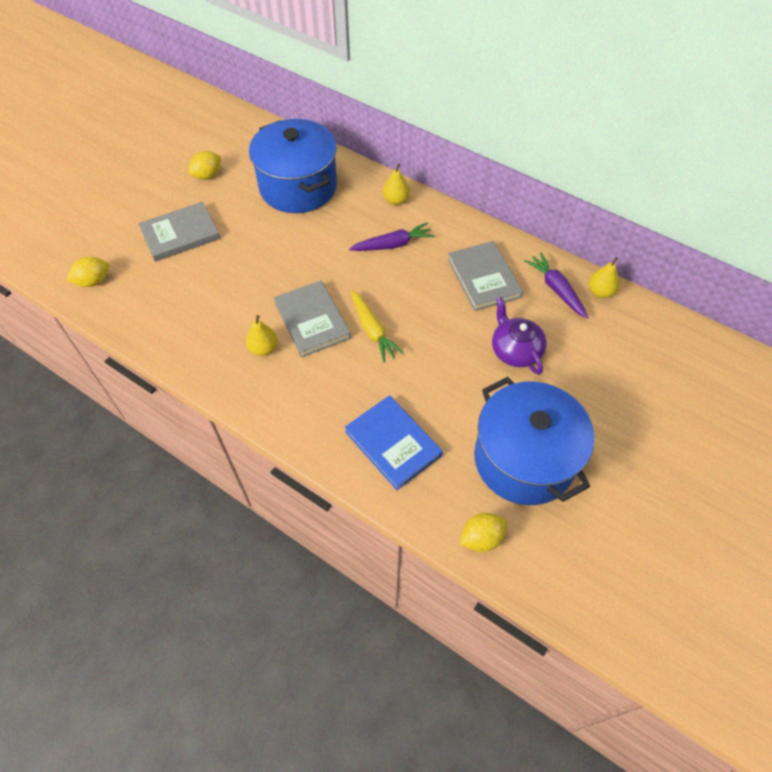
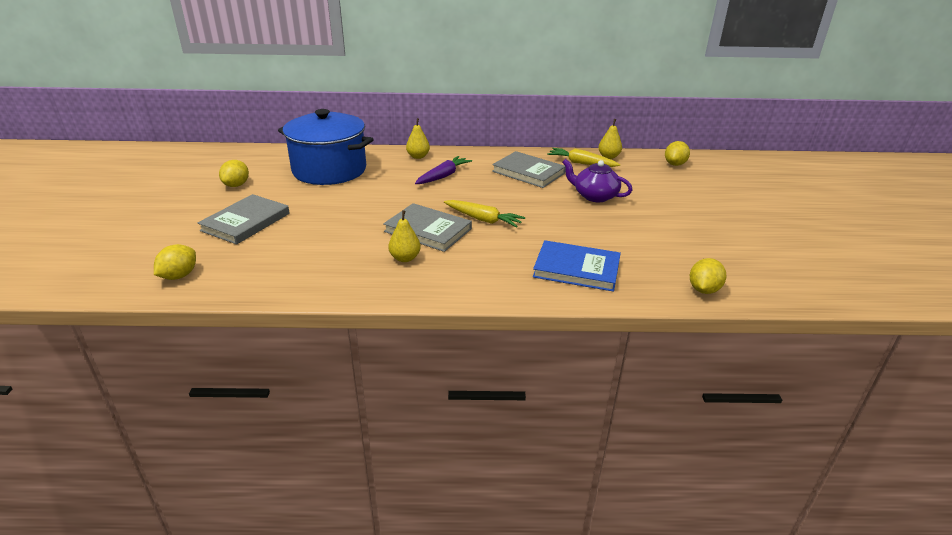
camera: 35 degrees left, 25 degrees down
blue pot [474,377,594,505] -> none
purple carrot [524,252,588,318] -> yellow carrot [547,148,620,167]
none -> yellow lemon [665,141,690,166]

